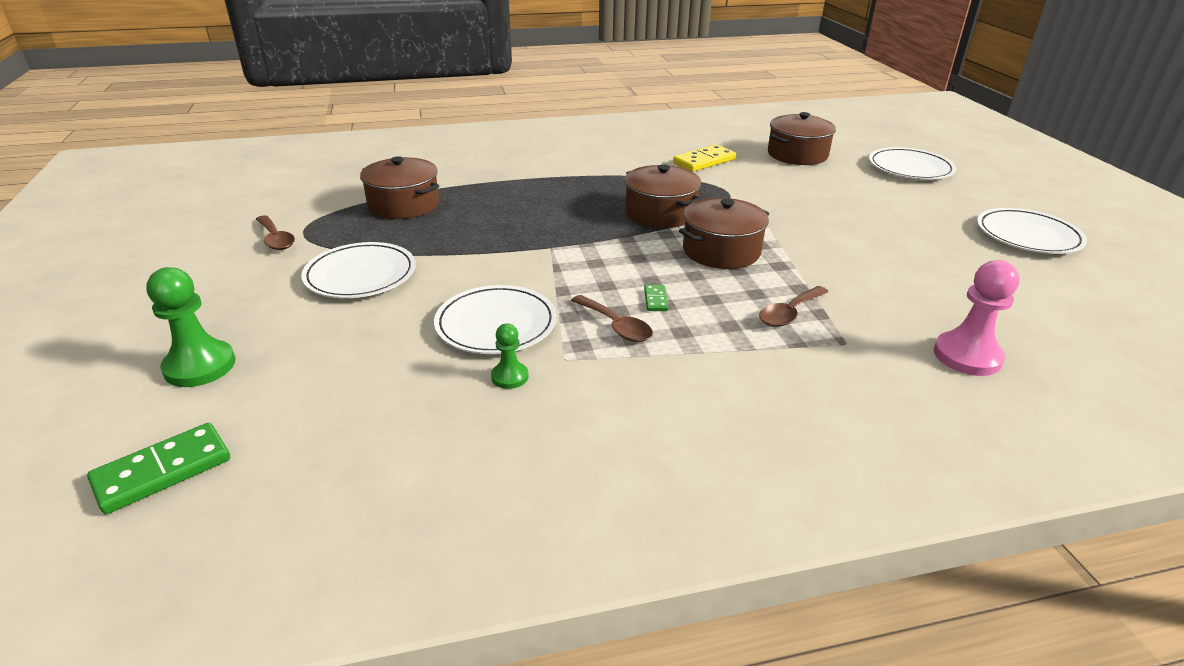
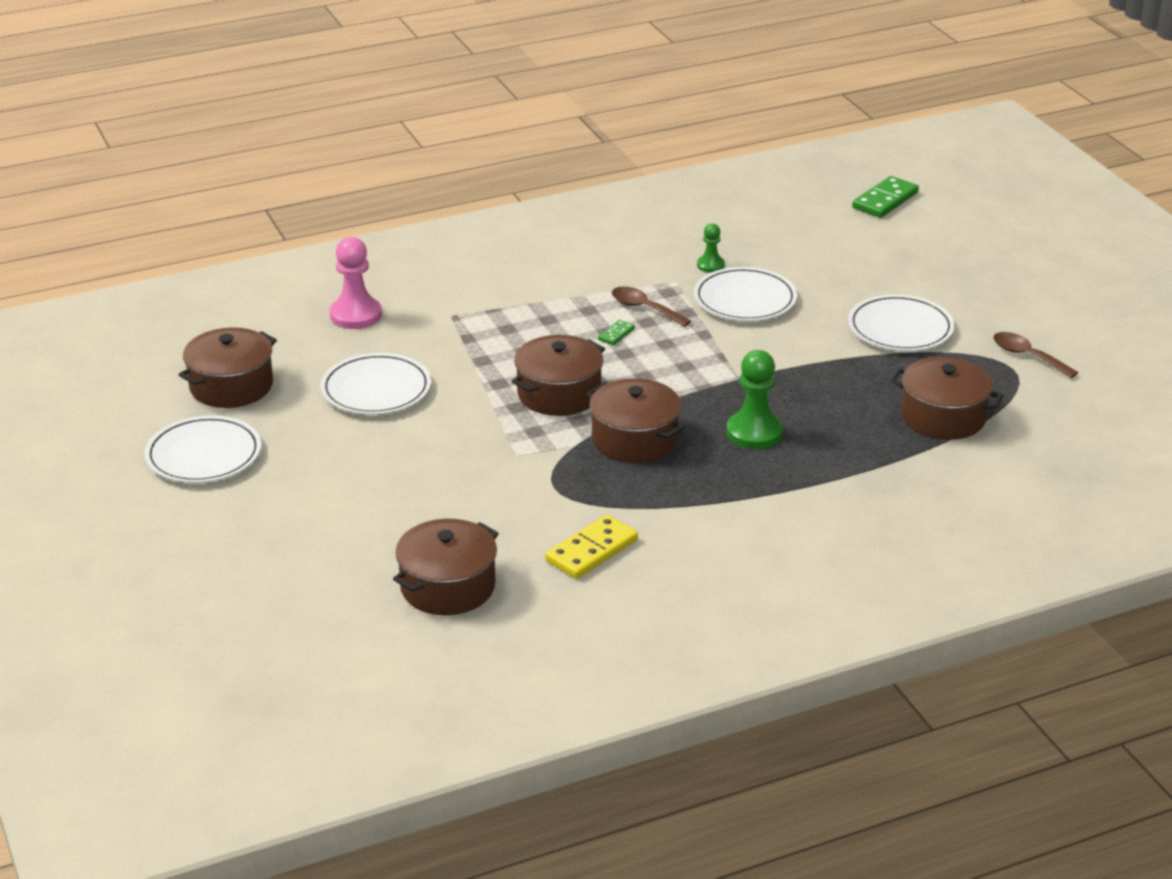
camera: 170 degrees right, 0 degrees up
green pawn [146,267,235,387] -> green pawn moved to [726,350,783,449]
green domino [644,285,669,311] -> green domino turned 45 degrees clockwise [598,320,635,345]
brown spoon [759,286,828,327] -> none
white plate [869,147,956,180] -> white plate moved to [321,353,431,415]
none -> brown pot [179,327,277,408]

